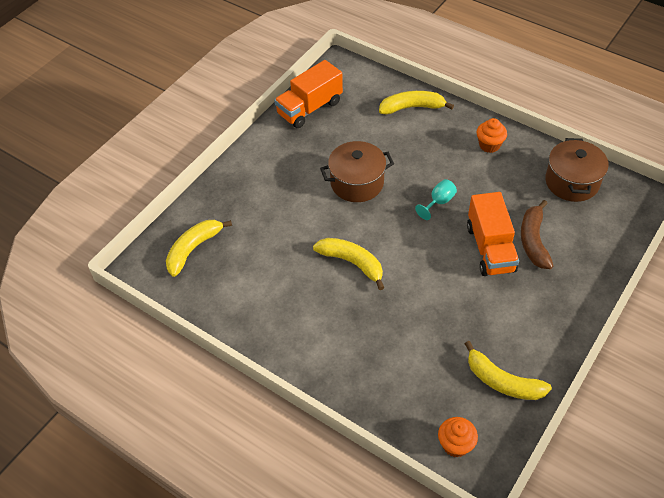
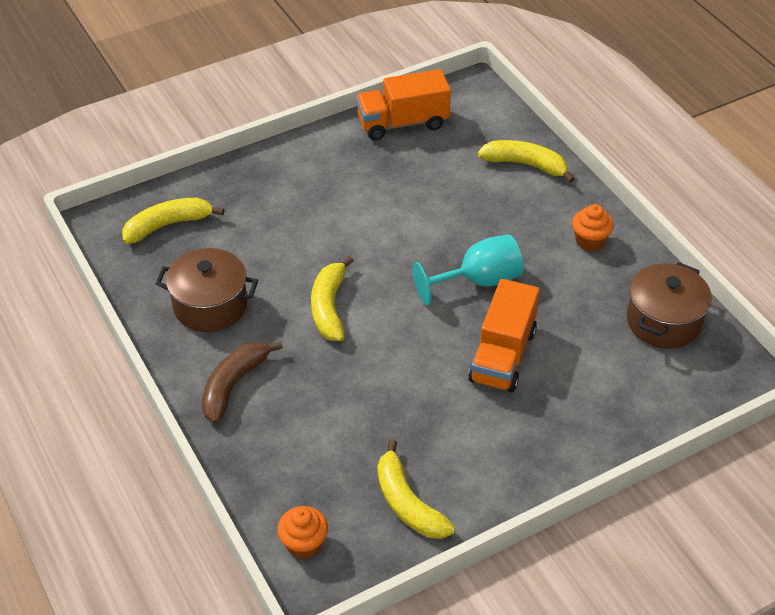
camera: 25 degrees right, 5 degrees down
yellow banana [313,238,384,290] -> yellow banana turned 150 degrees counterclockwise [311,256,354,341]
brown pot [320,141,394,202] -> brown pot moved to [156,248,258,332]
turquoise goblet [415,179,457,220] -> turquoise goblet [412,234,523,305], size x1.75
brown banana [521,200,553,269] -> brown banana moved to [201,341,283,424]

